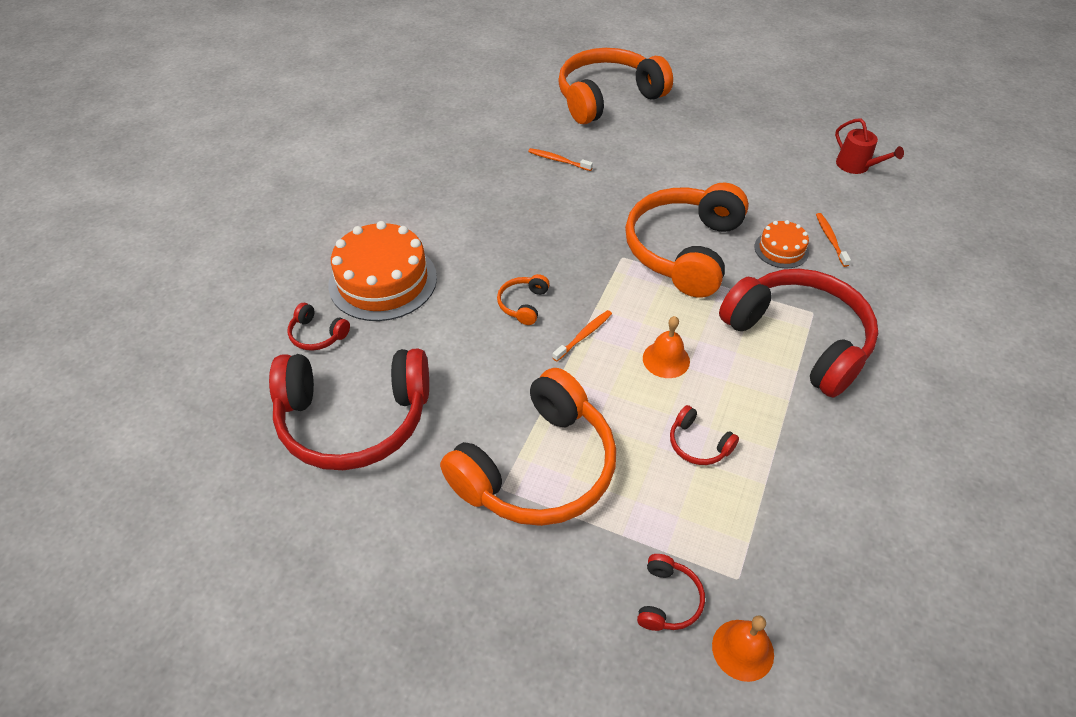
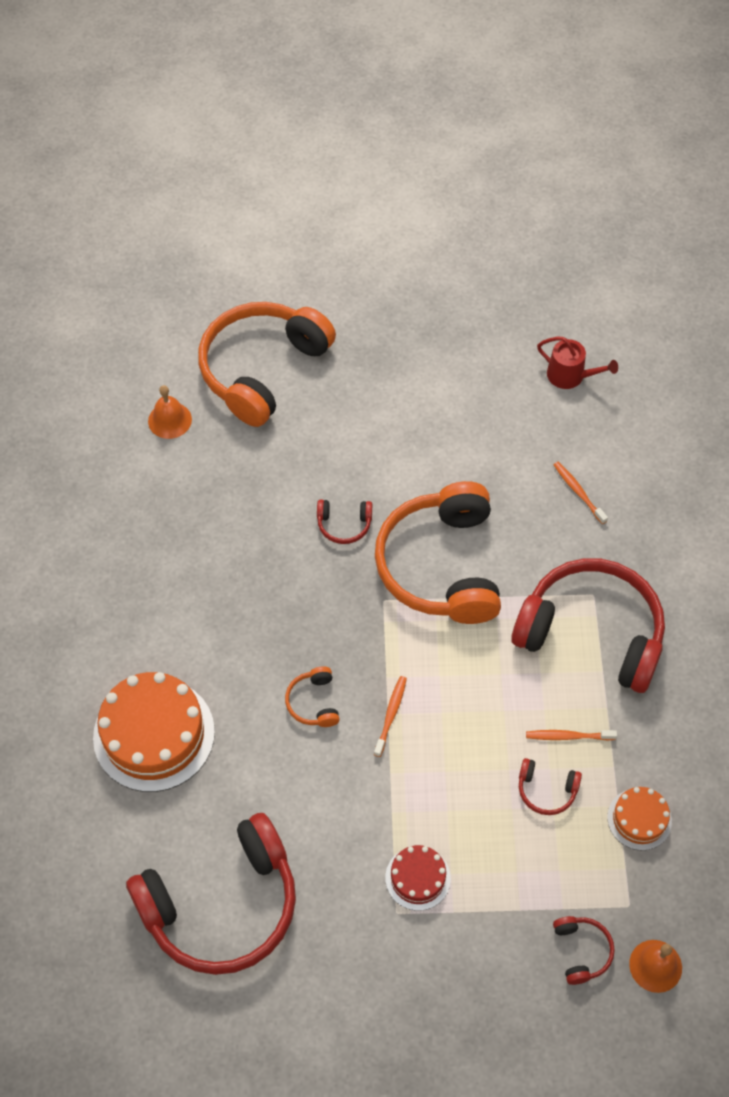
camera: 25 degrees left, 10 degrees up
red headphones [288,303,350,351] -> red headphones moved to [317,500,372,544]
orange headphones [440,368,616,526] -> red cake [385,845,451,911]
orange toothbrush [528,148,593,171] -> orange toothbrush moved to [526,730,617,740]
orange bell [643,316,690,378] -> orange bell moved to [148,385,192,439]
orange cake [754,220,809,268] -> orange cake moved to [607,787,672,851]

